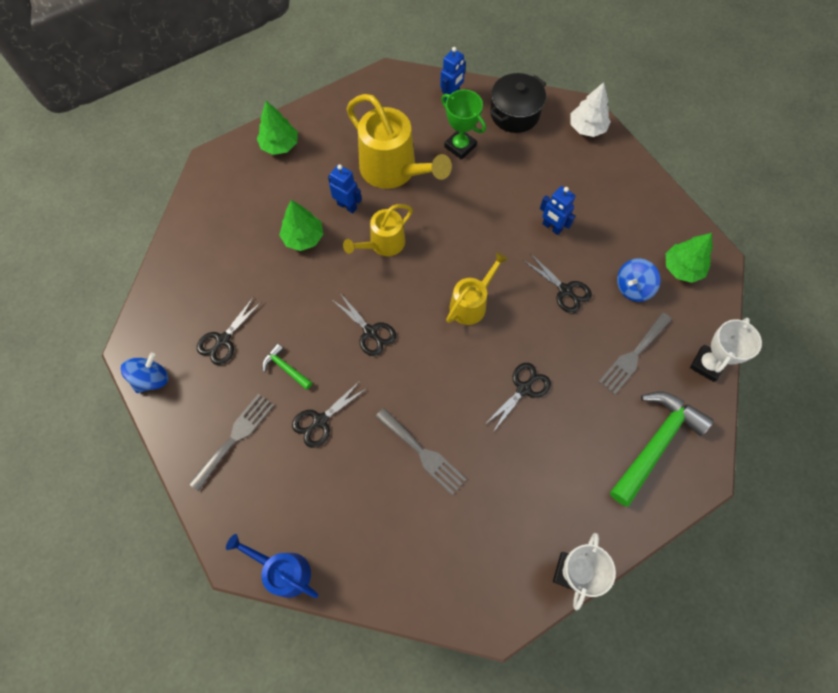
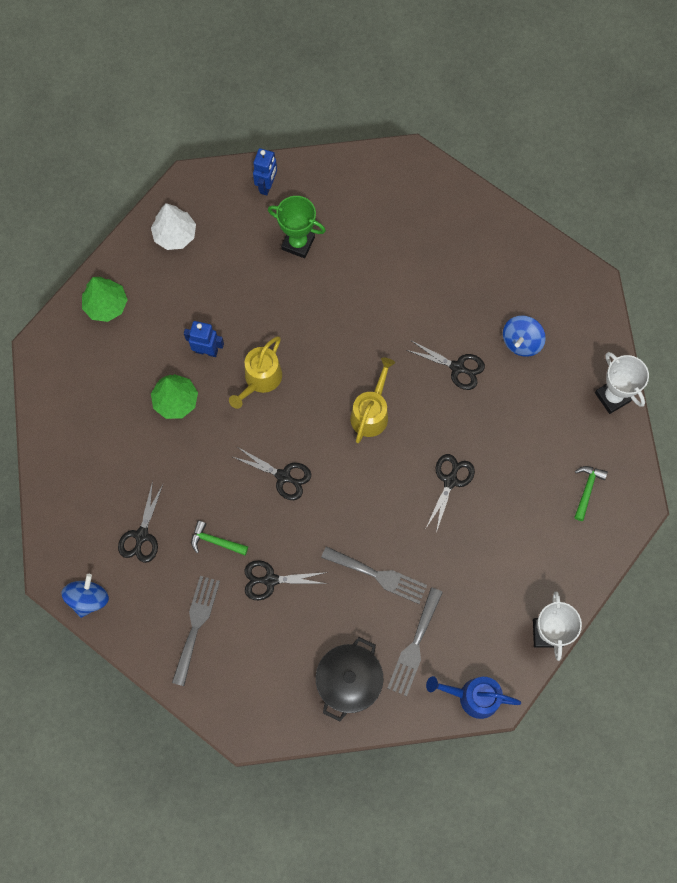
camera: 20 degrees left, 5 degrees up
blue watering can [226,534,318,598] -> blue watering can moved to [426,676,521,719]
black scissors [292,380,367,448] -> black scissors turned 60 degrees clockwise [245,560,328,600]
yellow watering can [347,94,452,189] -> none
black pot [490,73,546,133] -> black pot moved to [316,637,383,722]
blue robot [540,186,575,235] -> none
white tree [570,82,611,137] -> white tree moved to [151,203,196,250]
grey fork [599,312,672,395] -> grey fork moved to [388,587,443,696]
green hammer [610,392,714,507] -> green hammer [574,466,608,521], size x0.47
green tree [666,233,713,283] -> none
white trophy [690,318,762,382] -> white trophy turned 45 degrees counterclockwise [595,352,649,414]

